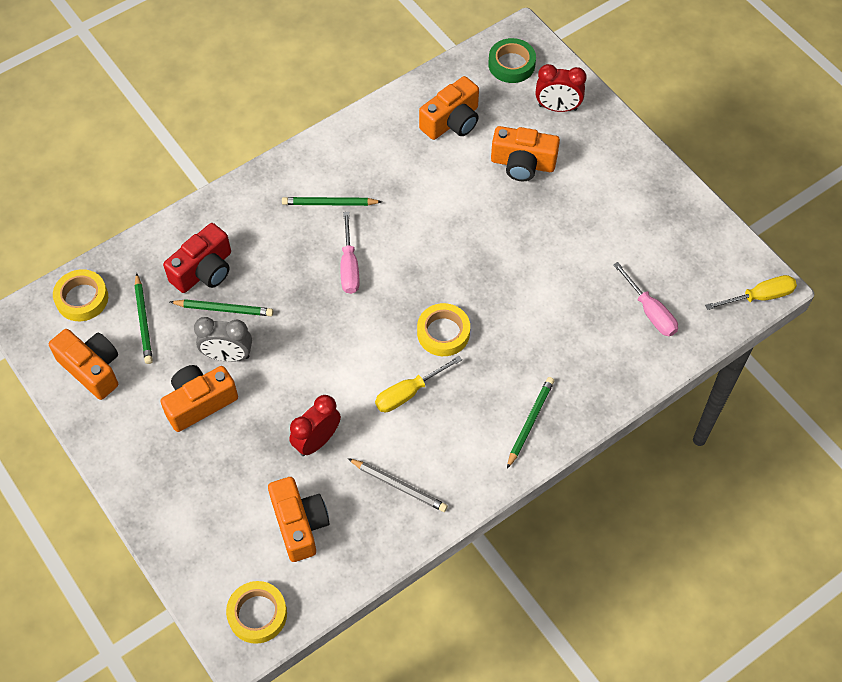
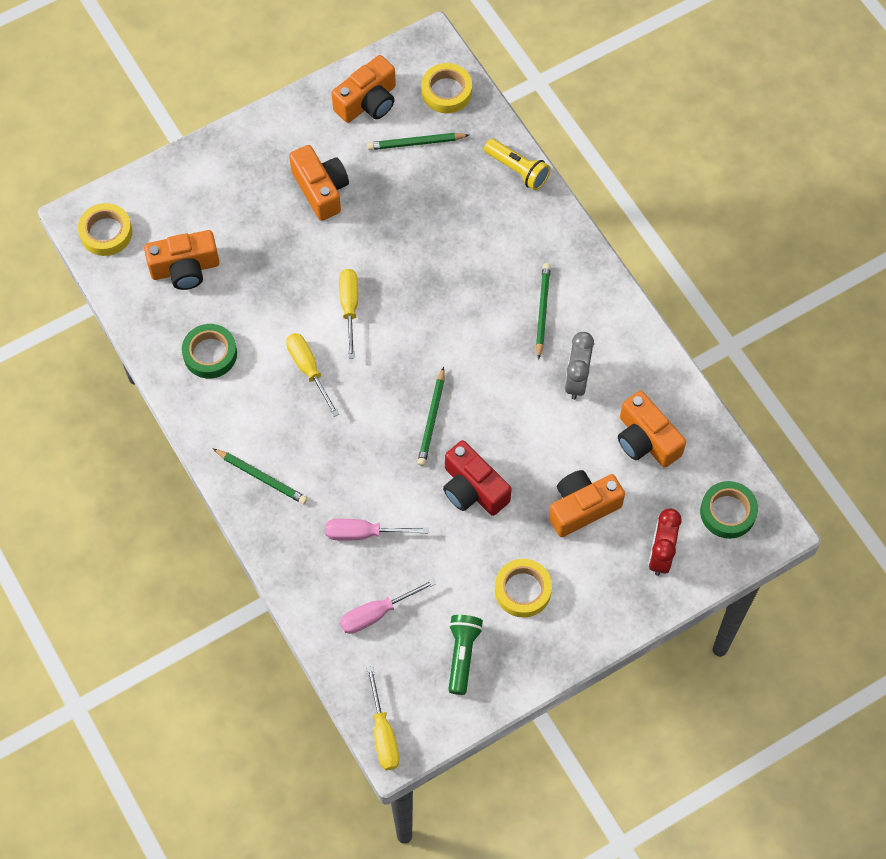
camera: 95 degrees right, 5 degrees up
red camera [163,223,231,293] -> red camera moved to [443,440,511,516]
green pencil [170,299,273,316] -> green pencil moved to [417,367,444,466]
grey clock [194,317,252,362] -> grey clock moved to [565,332,594,400]
red clock [289,395,341,456] -> none
pink screwdriver [340,212,360,294] -> pink screwdriver moved to [326,519,428,541]
grey pencil [348,458,448,512] -> green tape [182,324,237,378]
yellow tape [417,303,470,356] -> yellow tape moved to [495,559,552,618]
orange camera [491,126,560,181] -> orange camera turned 45 degrees clockwise [549,470,625,537]
none -> yellow screwdriver [339,269,358,359]
none -> green flashlight [448,615,483,695]
none -> yellow flashlight [484,139,550,190]

